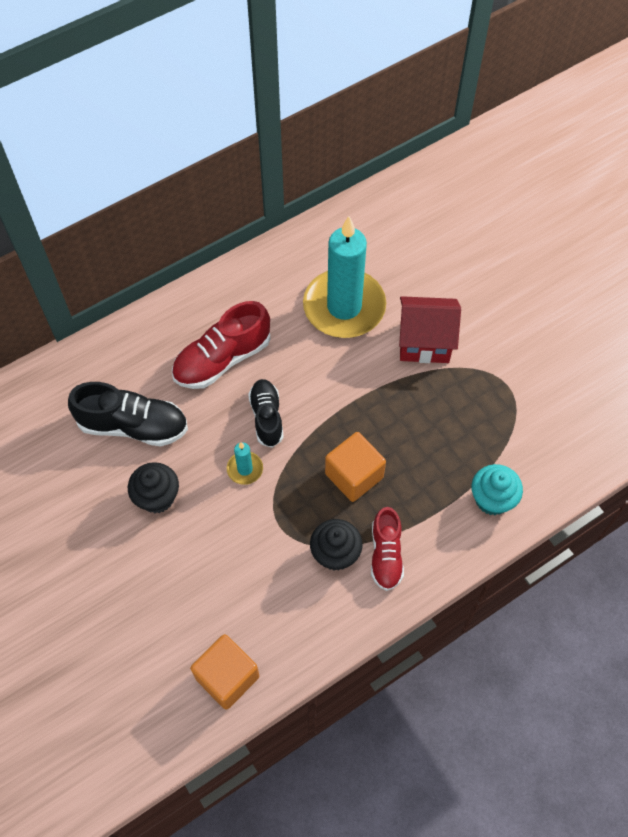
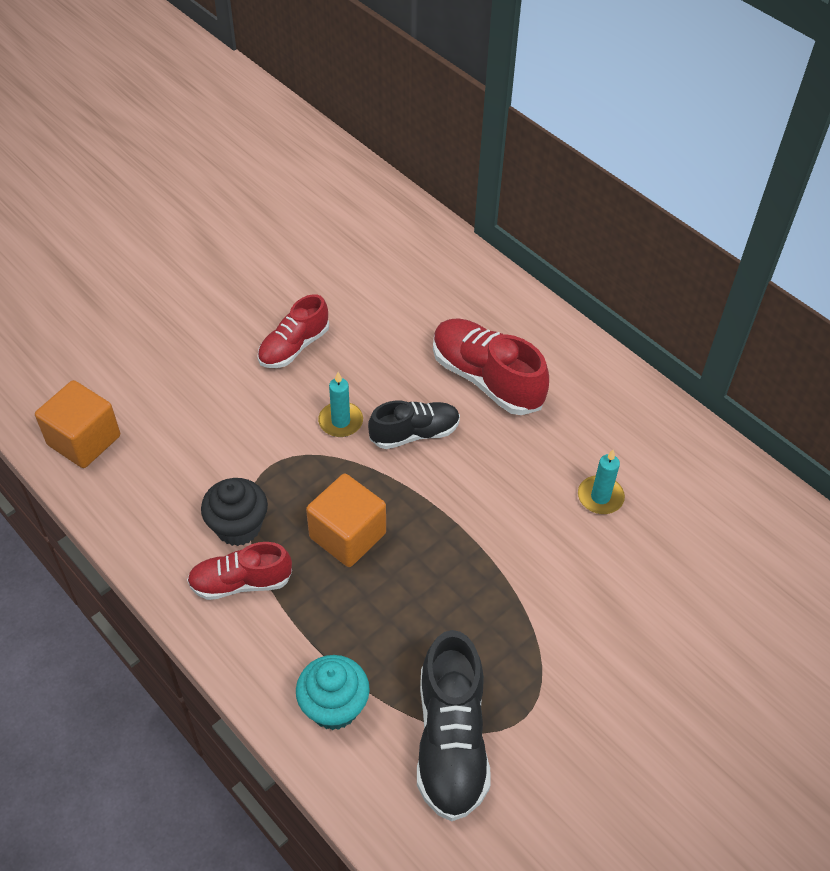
camera: 80 degrees right, 10 degrees down
black shoe [68,382,188,447] -> black shoe moved to [417,630,490,822]
black cupcake [128,462,179,513] -> red shoe [258,294,329,368]
turquoise candle [303,216,386,338] -> turquoise candle [578,450,625,514], size x0.41
red house [399,296,461,363] -> none

